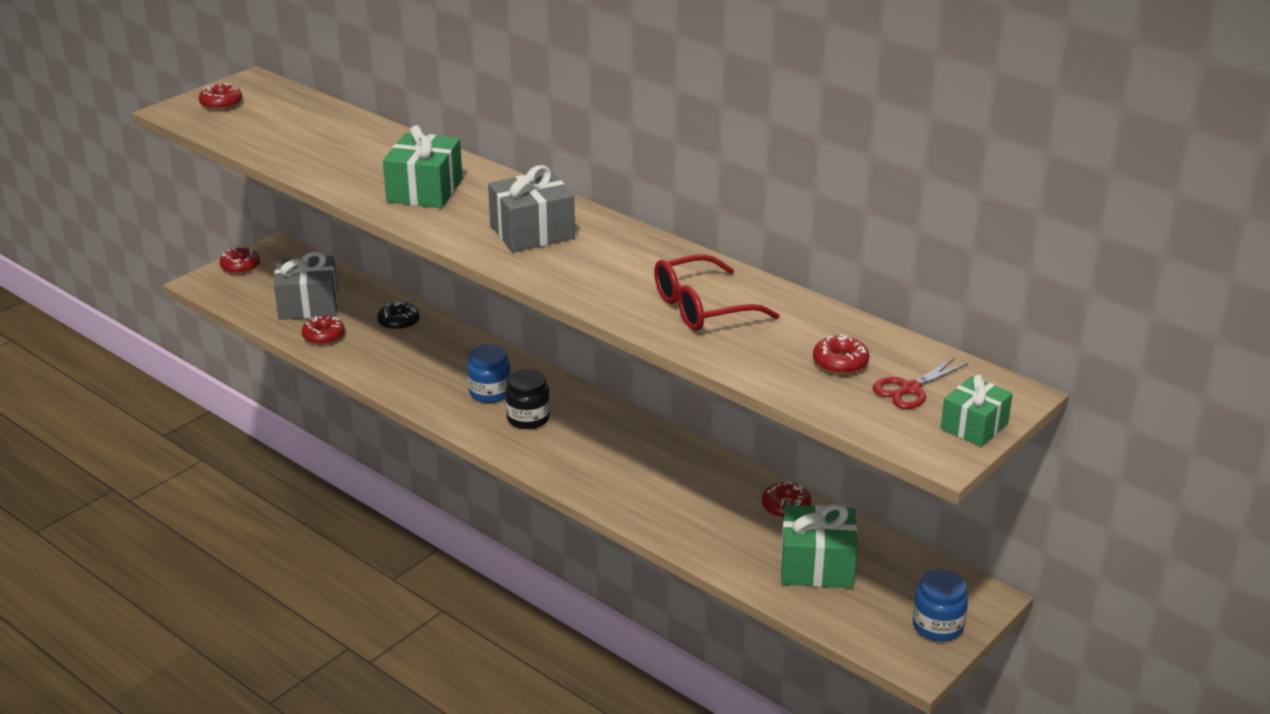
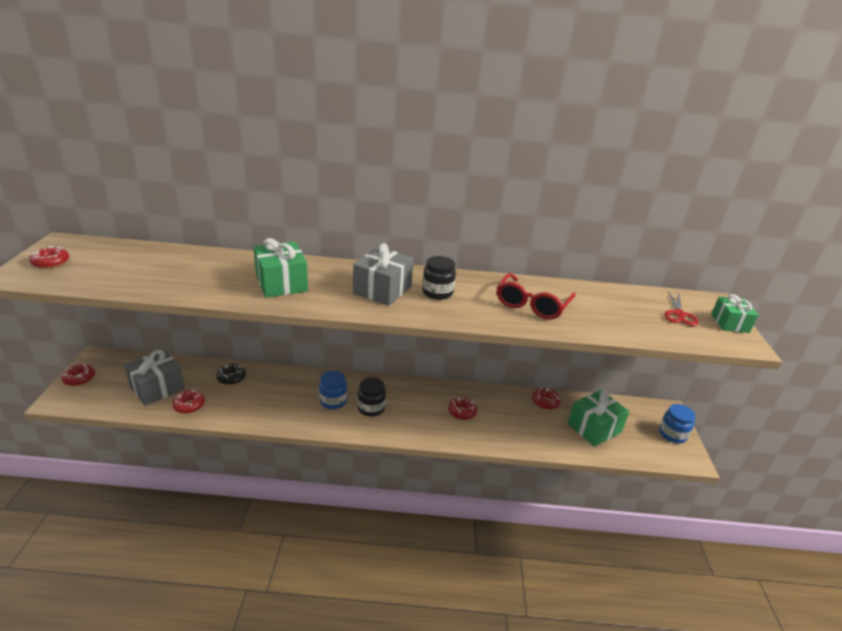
camera: 40 degrees left, 0 degrees up
red donut [813,334,869,375] -> red donut moved to [448,397,477,420]
none -> black jar [422,256,456,300]

